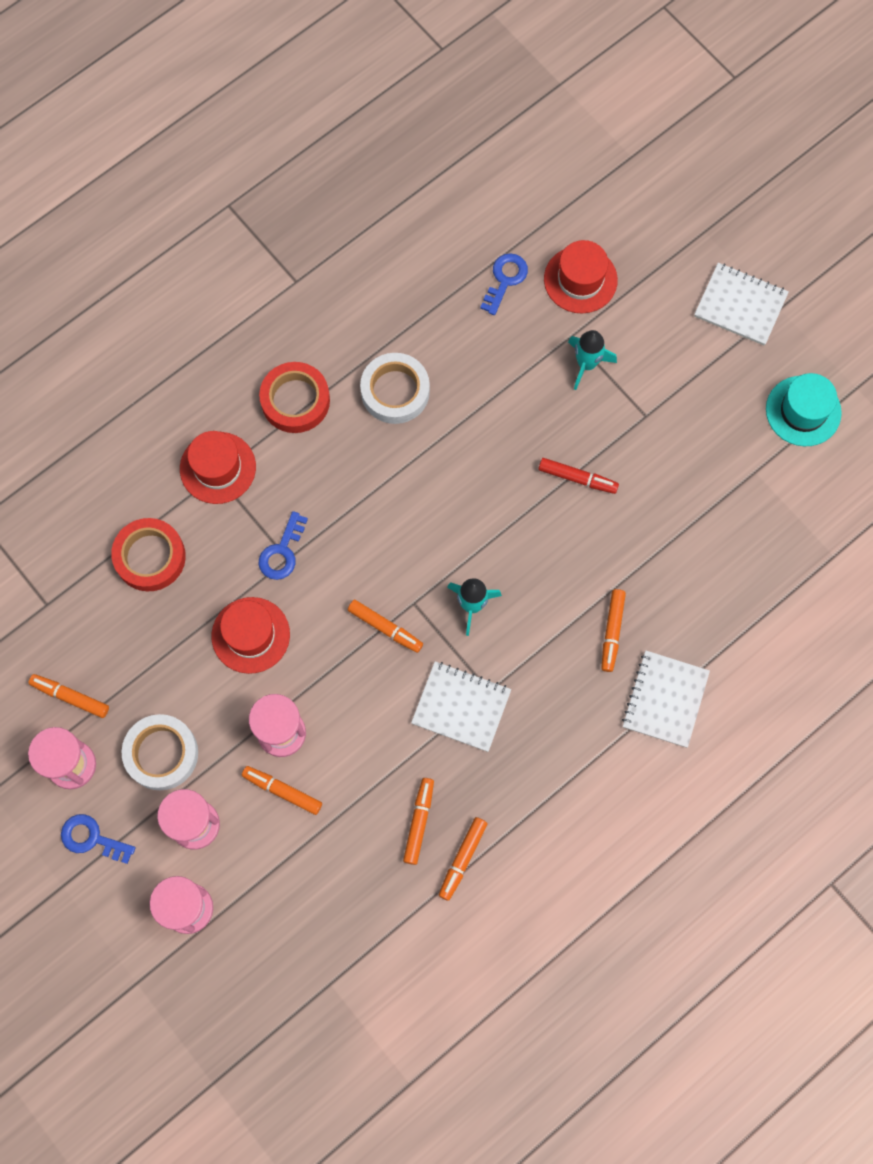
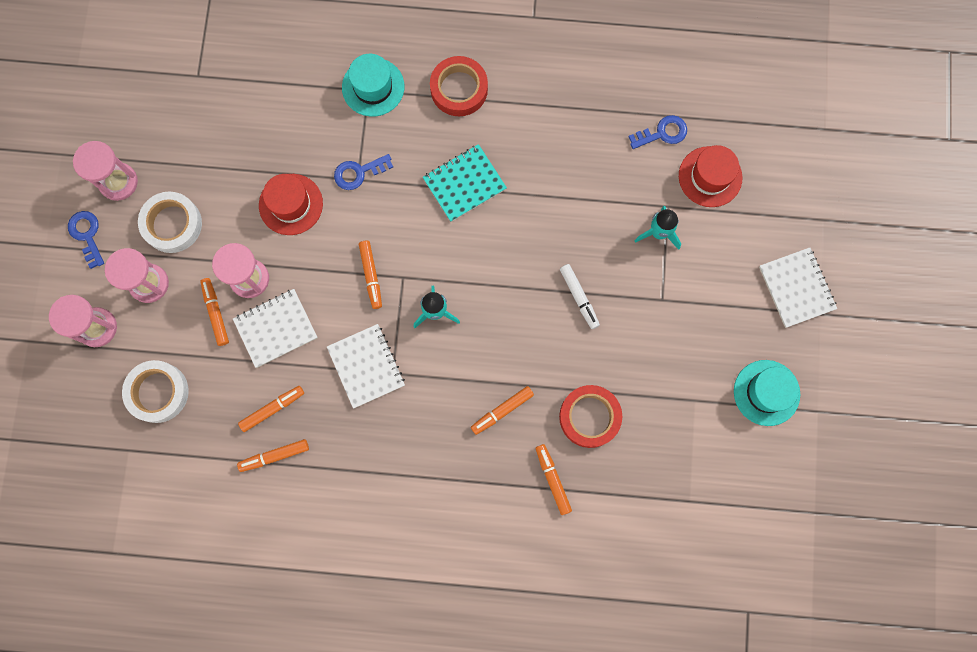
camera: 45 degrees right, 5 degrees up
orange marker [29,674,109,718] -> orange marker moved to [536,444,572,515]
red tape [111,518,186,591] -> red tape moved to [559,385,622,448]
red hat [180,431,256,504] -> turquoise hat [342,54,404,117]
white tape [360,353,430,424] -> white tape moved to [122,360,189,423]
red marker [538,458,619,494] -> white marker [560,264,600,329]
white notebook [622,650,710,748] -> white notebook moved to [233,289,318,368]
none -> turquoise notebook [423,144,507,222]

